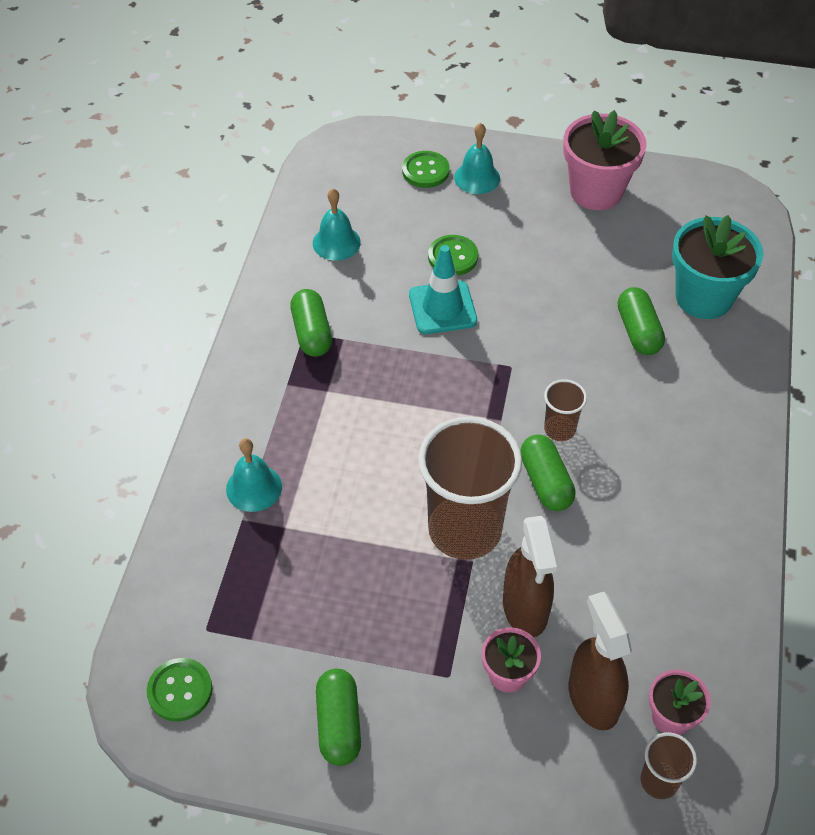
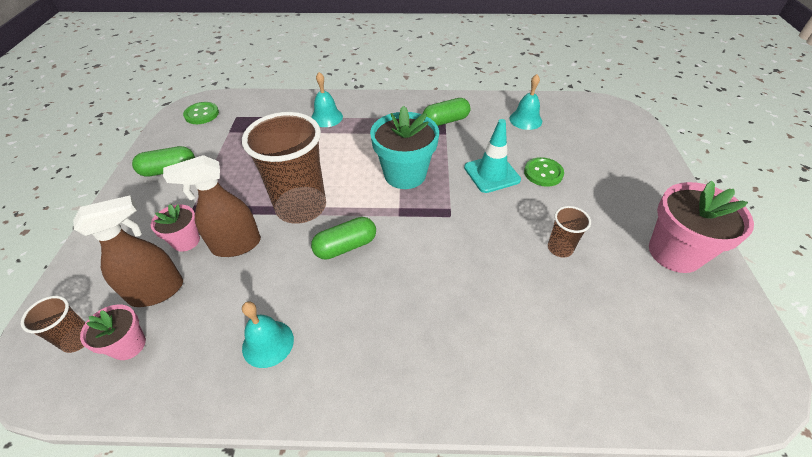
camera: 80 degrees right, 5 degrees down
green button [402,151,450,188] -> none
turquoise bell [454,123,500,194] -> turquoise bell moved to [242,301,294,368]
brown cup [544,379,587,441] -> brown cup moved to [548,206,591,257]
green capsule [618,287,665,355] -> none
turquoise flower pot [672,215,763,319] -> turquoise flower pot moved to [370,105,439,189]

